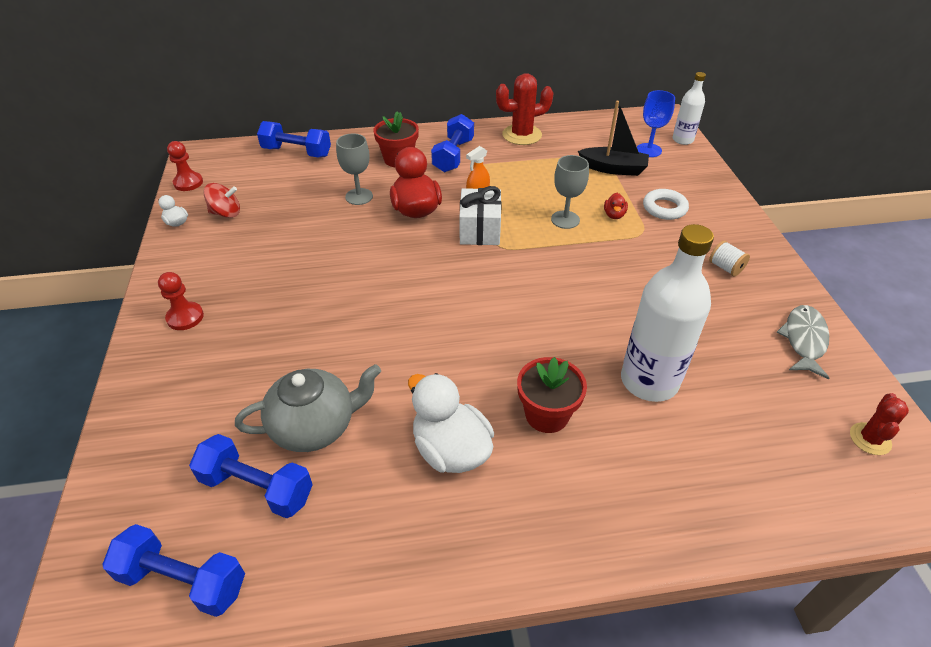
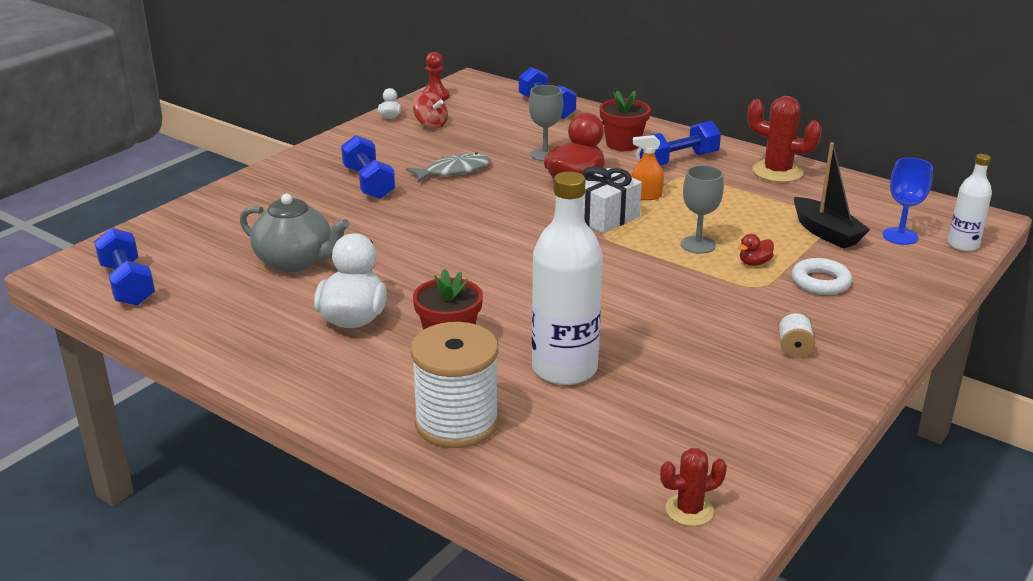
camera: 45 degrees right, 15 degrees down
red pawn [158,272,204,330] -> none
blue dumbbell [189,434,313,518] -> blue dumbbell moved to [341,135,395,199]
grey fish [777,305,829,380] -> grey fish moved to [406,153,491,182]
none -> white spool [410,322,499,448]

